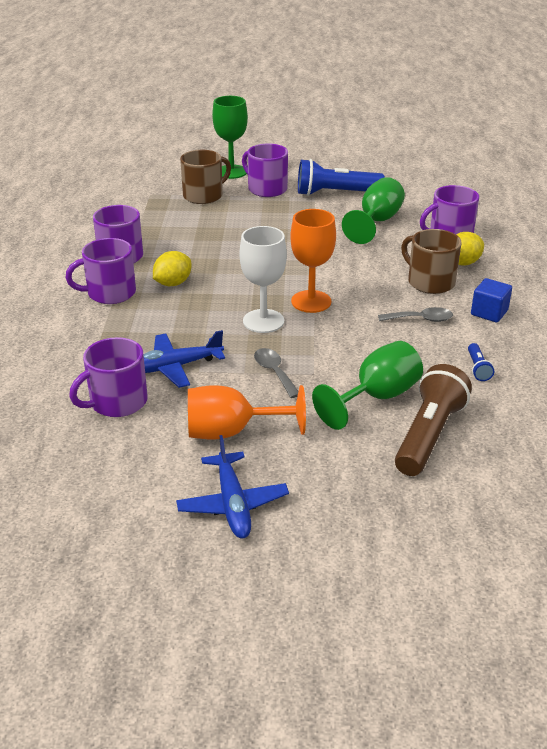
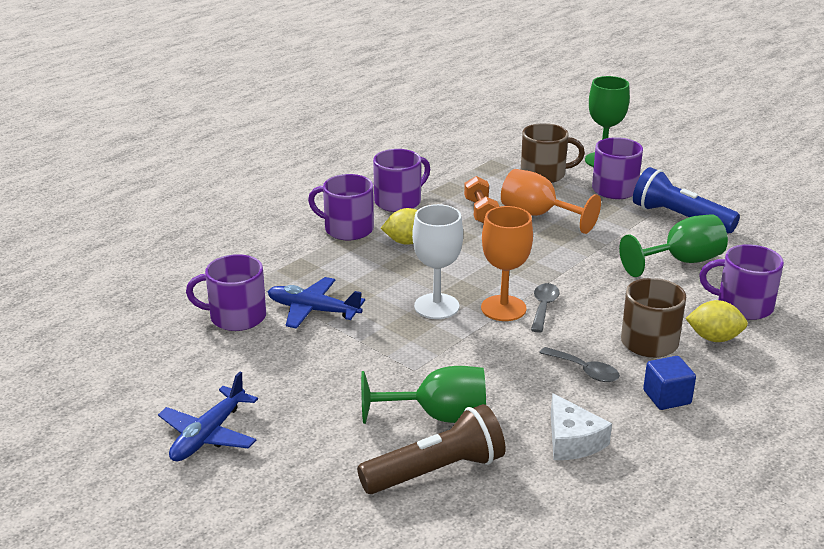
camera: 40 degrees right, 5 degrees down
orange goblet [188,385,306,440] -> orange goblet moved to [501,169,601,234]
grey spoon [254,348,298,398] -> grey spoon moved to [531,283,560,333]
blue flashlight [468,343,494,381] -> white cheese [551,393,612,460]
none -> orange dumbbell [464,176,499,223]

